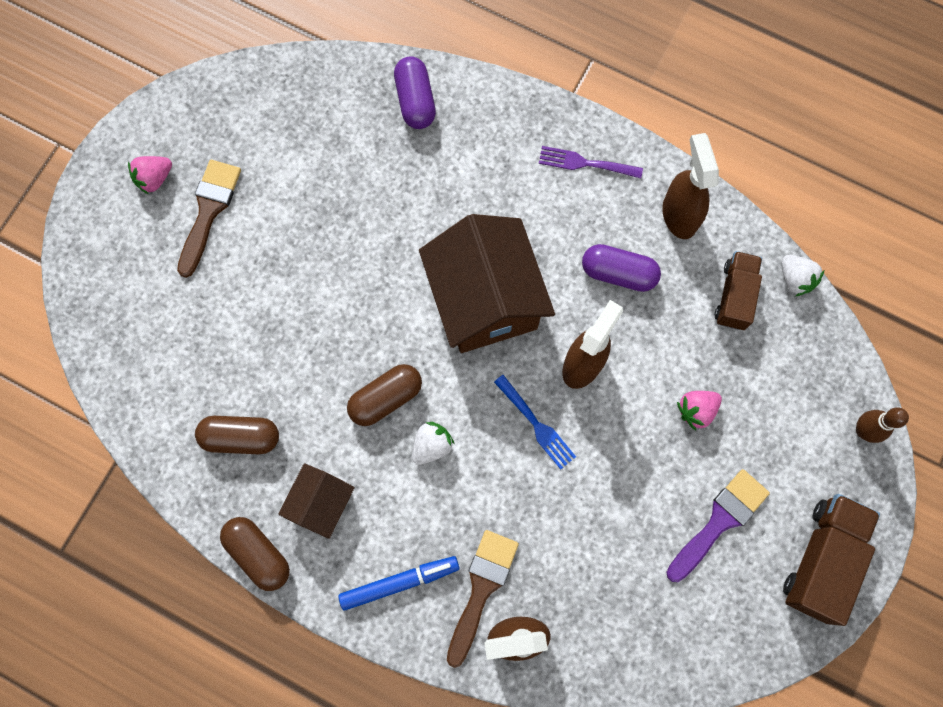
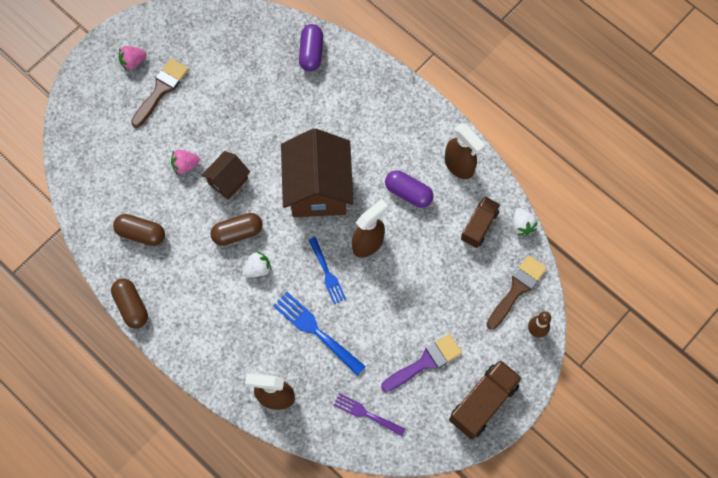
camera: 15 degrees right, 5 degrees down
brown house [279,463,355,539] -> brown house moved to [201,151,250,200]
blue marker [338,556,460,611] -> none
brown brush [447,530,519,668] -> brown brush moved to [487,255,547,330]
purple fork [539,146,643,178] -> purple fork moved to [334,393,405,436]
brown spray bottle [662,133,719,239] -> brown spray bottle turned 135 degrees clockwise [445,123,485,179]
pink strawberry [677,391,722,430] -> pink strawberry moved to [171,150,200,174]
none -> blue fork [273,292,366,376]

